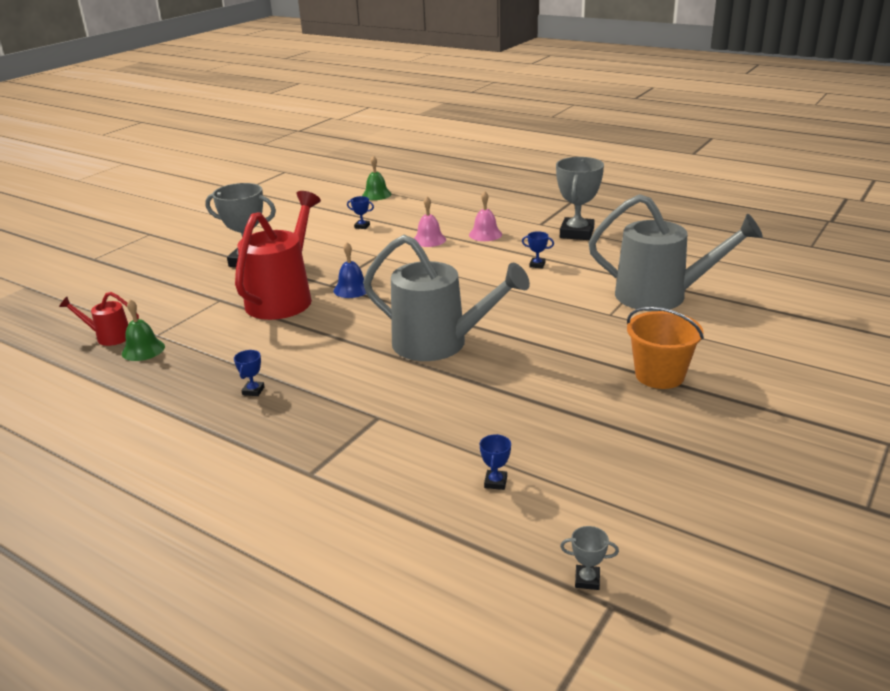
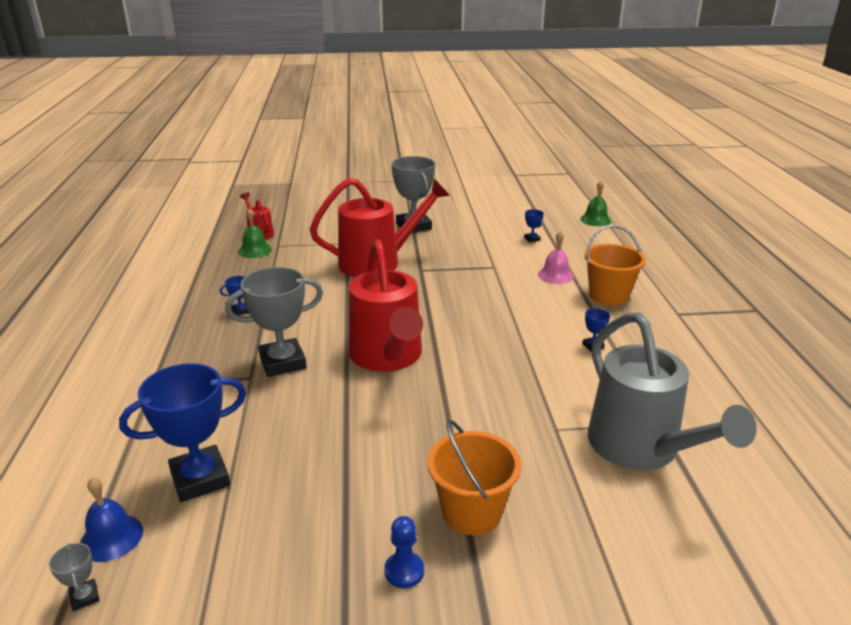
camera: 50 degrees right, 0 degrees up
blue bell [333,242,366,298] -> blue bell moved to [80,477,143,562]
grey watering can [363,235,530,361] -> red watering can [349,239,423,372]
pink bell [469,191,502,241] -> orange bucket [584,225,646,305]
blue trophy [480,434,511,490] -> blue trophy [119,363,246,502], size x2.40
grey trophy [556,157,604,240] -> grey trophy moved to [225,267,323,377]
none -> blue pawn [384,516,424,588]

